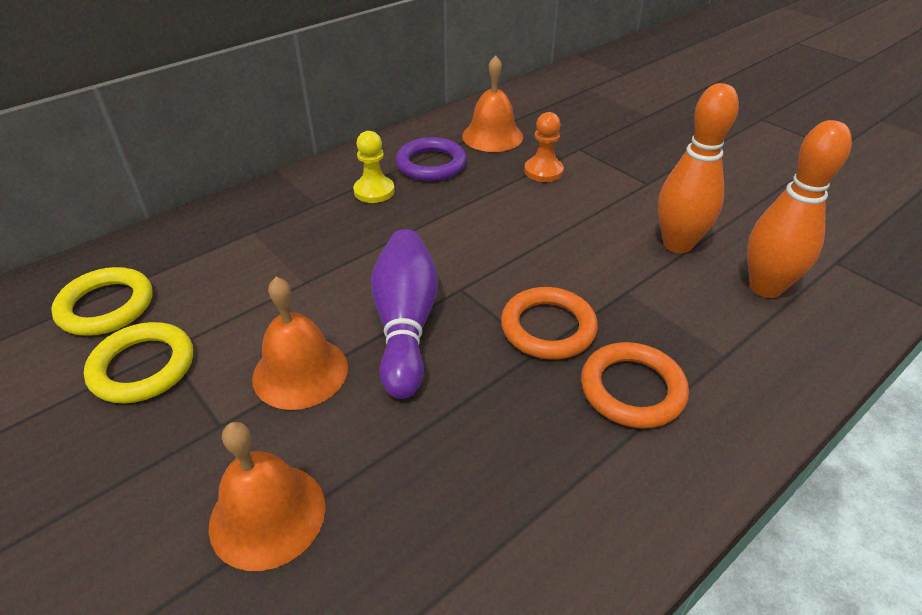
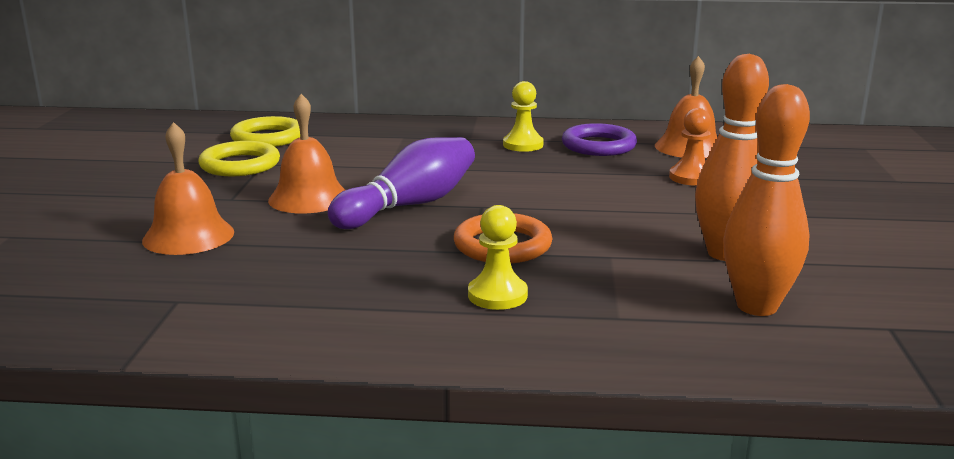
camera: 45 degrees right, 20 degrees down
orange ring [581,342,689,428] -> yellow pawn [468,205,528,310]

